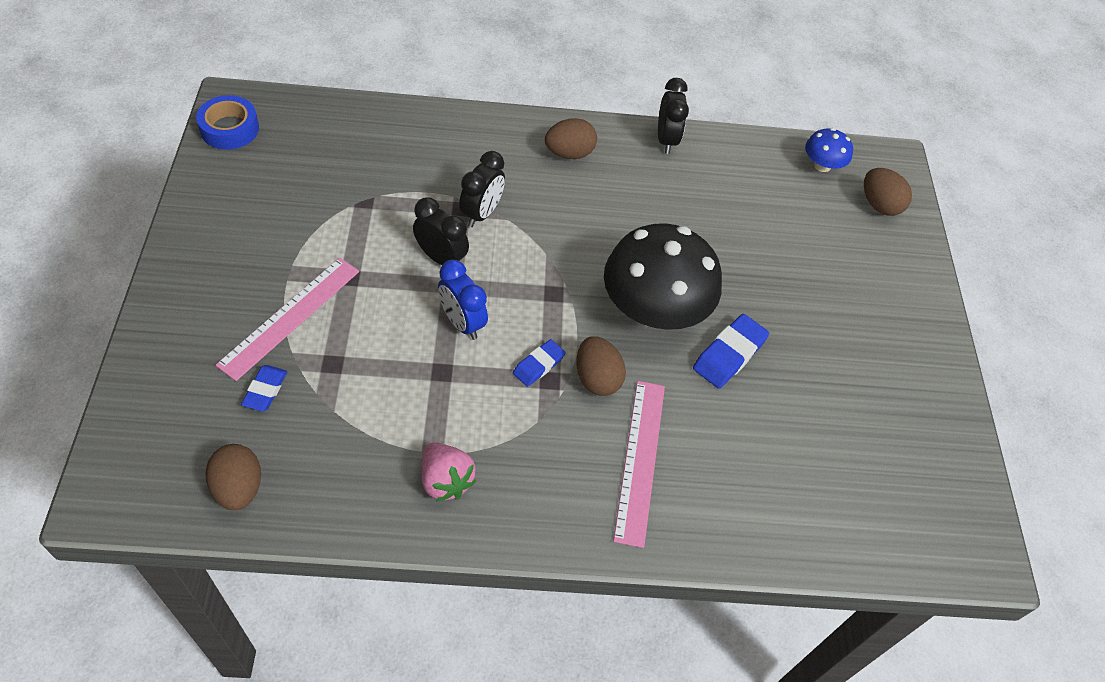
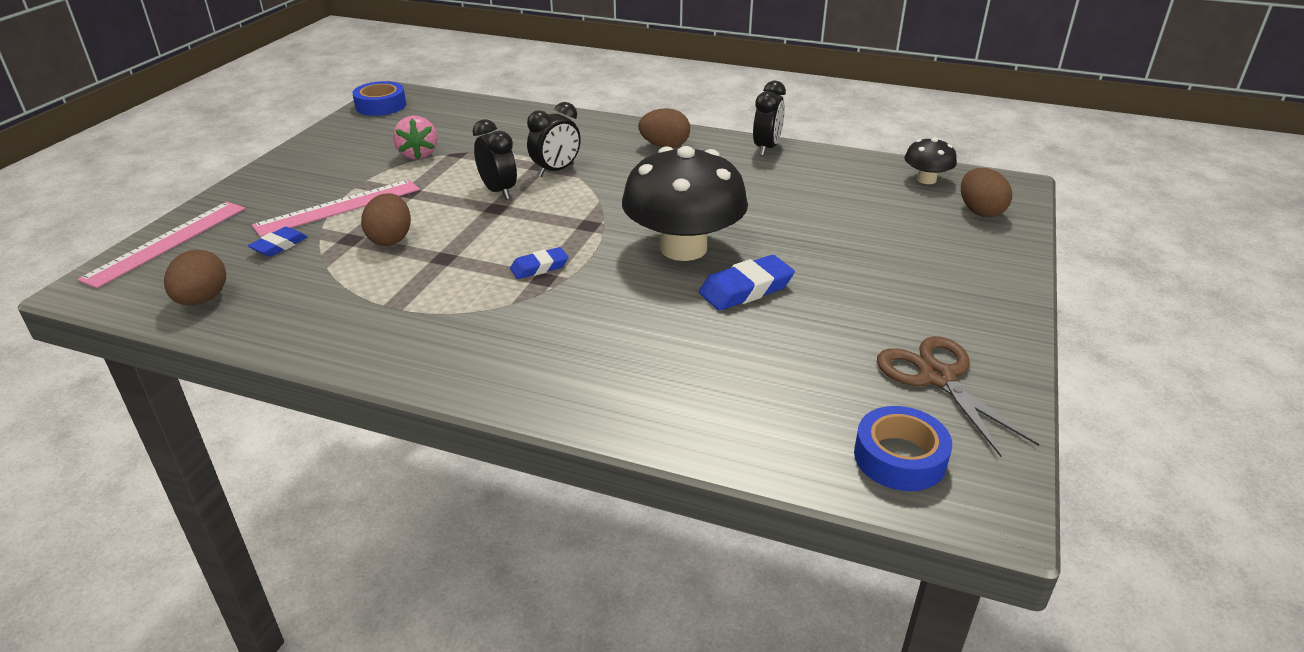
camera: 25 degrees right, 20 degrees down
pink strawberry [421,443,476,502] -> pink strawberry moved to [393,116,437,160]
blue clock [438,260,488,340] -> none
brown egg [576,336,626,396] -> brown egg moved to [361,193,411,246]
pink ruler [613,381,665,548] -> pink ruler moved to [77,202,245,288]
blue mushroom [805,128,853,172] -> black mushroom [904,137,957,184]
none -> blue tape [854,406,952,491]
none -> brown scissors [877,336,1040,457]

